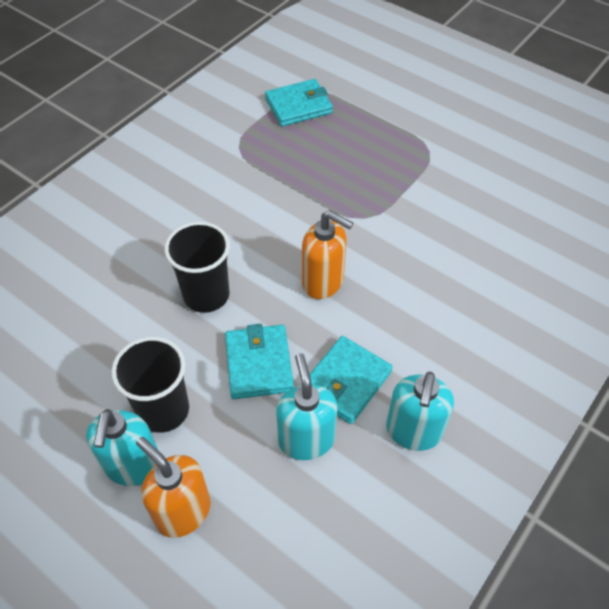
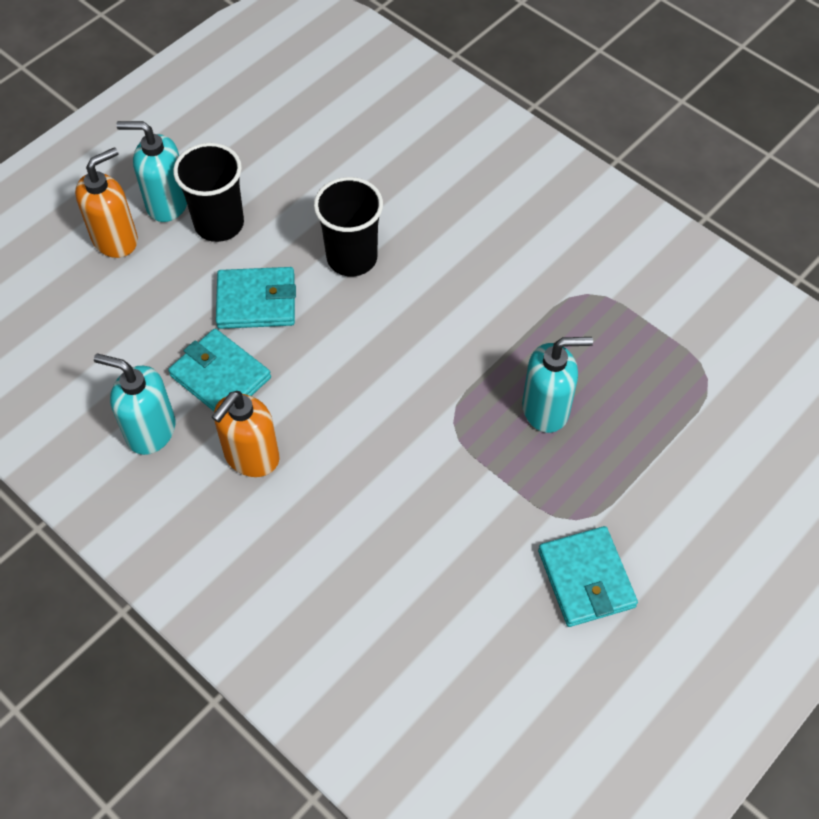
camera: 95 degrees right, 5 degrees up
turquoise wallet [265,79,333,126] -> turquoise wallet moved to [538,526,638,627]
turquoise soap dispenser [276,353,338,460] -> turquoise soap dispenser moved to [522,337,593,433]
orange soap dispenser [302,210,353,299] -> orange soap dispenser moved to [212,391,280,477]

